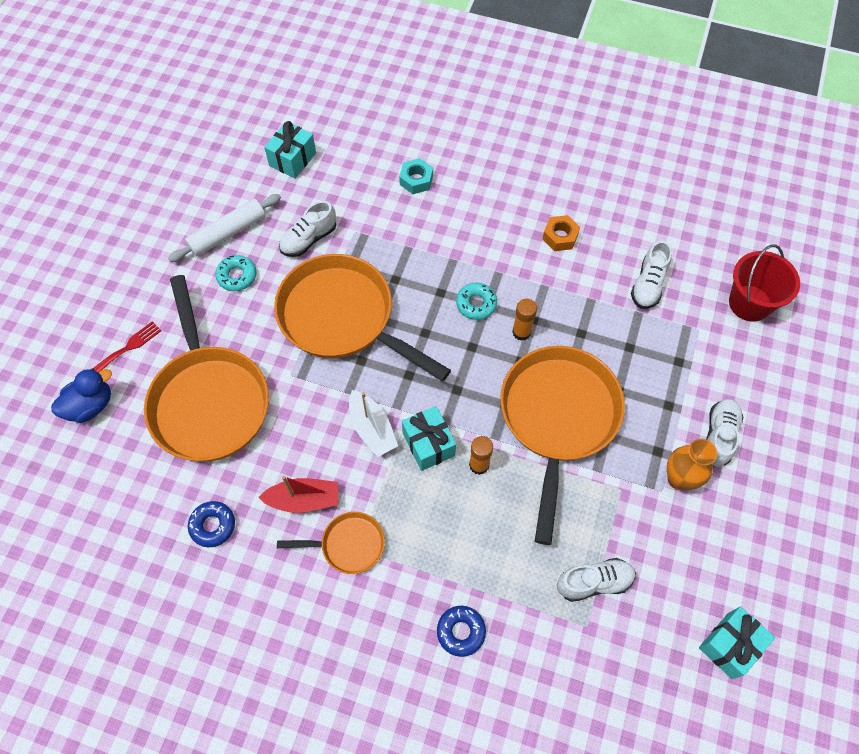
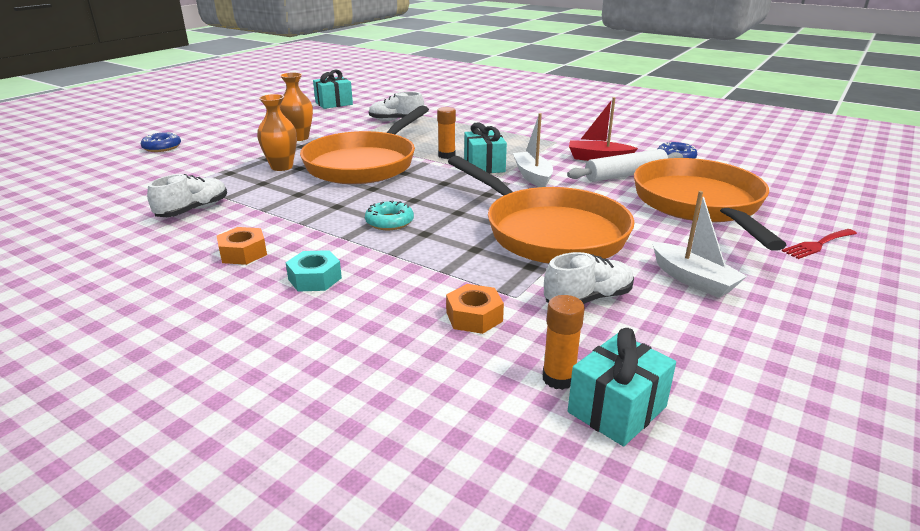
camera: 165 degrees left, 35 degrees down
blue duck [51,368,112,423] -> none
white rolling pin [168,194,281,262] -> white rolling pin moved to [567,149,683,182]
turquoise donut [215,255,257,291] -> white boat [652,191,747,298]
orange pan [277,512,385,574] -> none
turquoise nut [399,158,433,194] -> turquoise nut moved to [286,250,342,292]
blue donut [437,606,486,657] -> blue donut moved to [141,132,181,152]
orange glue stick [512,299,537,341] -> orange glue stick moved to [543,295,585,390]
white shoe [706,399,743,467] -> none
red bucket [729,244,800,322] -> none
none -> orange vase [257,94,297,171]
none -> orange nut [446,284,504,334]

